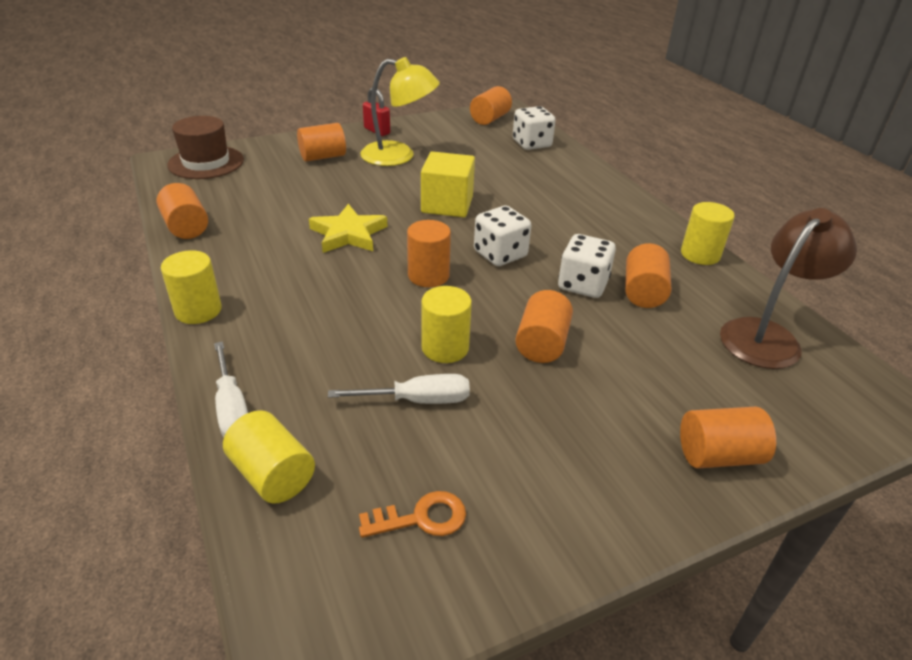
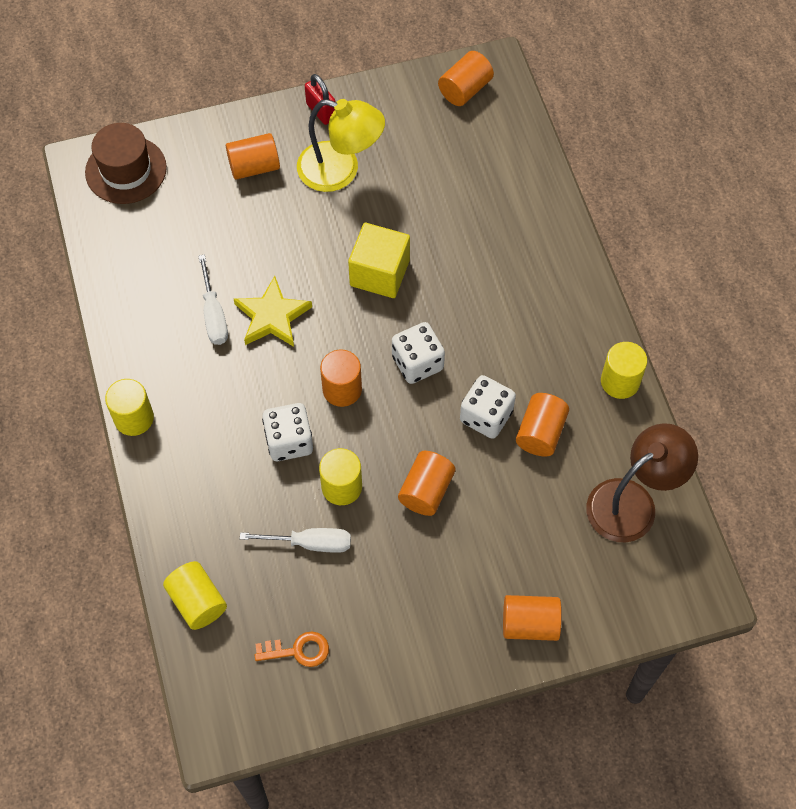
camera: 10 degrees right, 25 degrees up
orange cylinder [157,183,208,239] -> none
white screwdriver [214,341,248,438] -> white screwdriver moved to [198,254,228,345]
white dice [513,106,556,150] -> white dice moved to [262,403,313,461]

